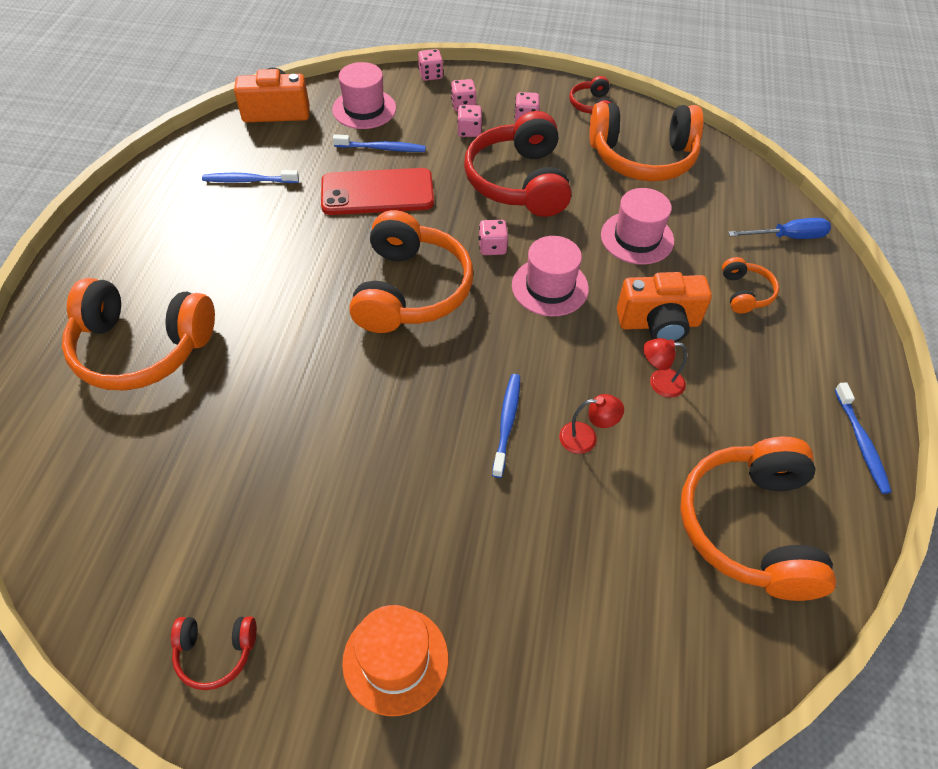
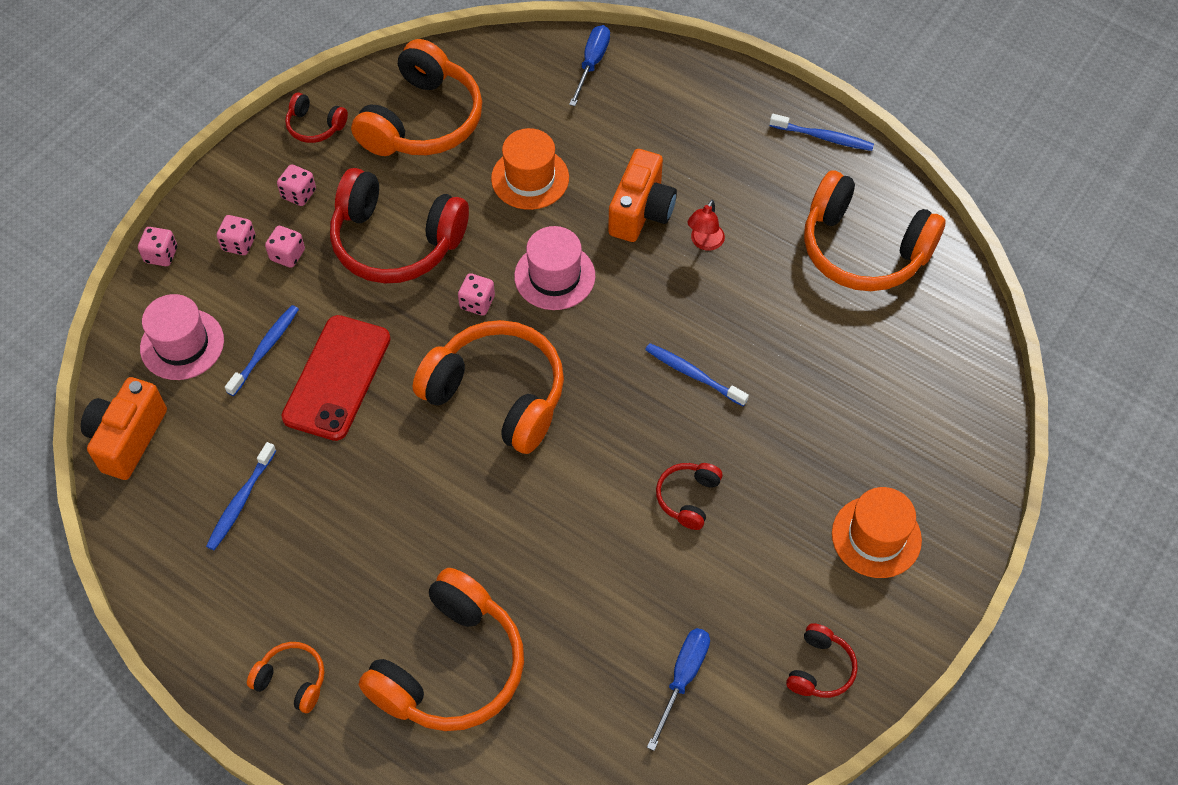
camera: 65 degrees left, 5 degrees up
red lamp [559,394,624,454] -> none
pink hat [601,188,674,264] -> orange hat [491,128,569,210]
orange headphones [722,257,779,314] -> orange headphones moved to [247,642,324,713]
none -> blue screwdriver [647,628,710,751]
none -> red headphones [656,463,723,530]

